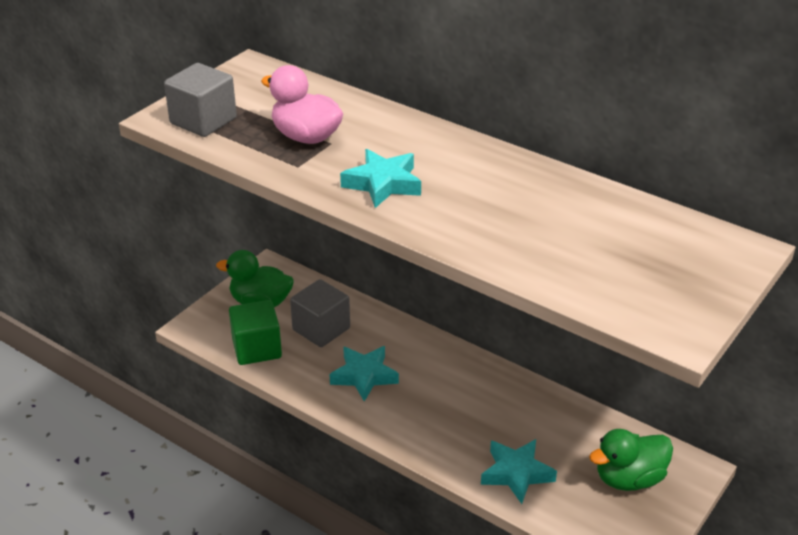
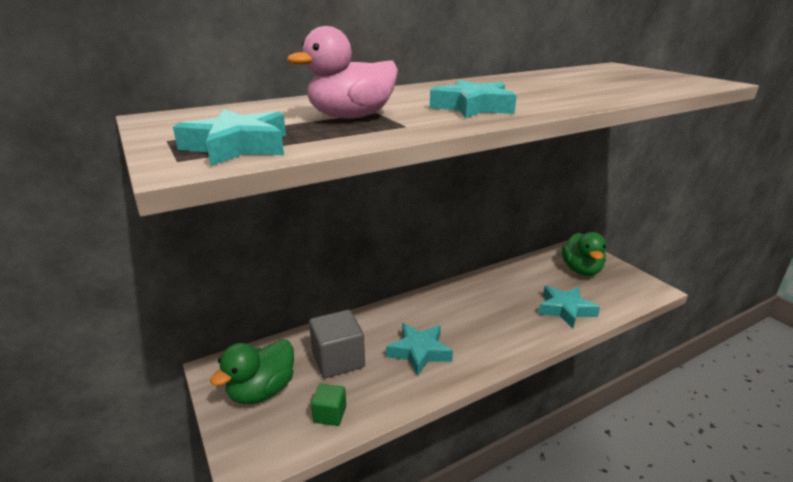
camera: 65 degrees left, 10 degrees down
grey cube [164,63,237,137] -> turquoise star [173,110,286,166]
green cube [229,300,282,365] -> green cube [311,384,346,426], size x0.55

